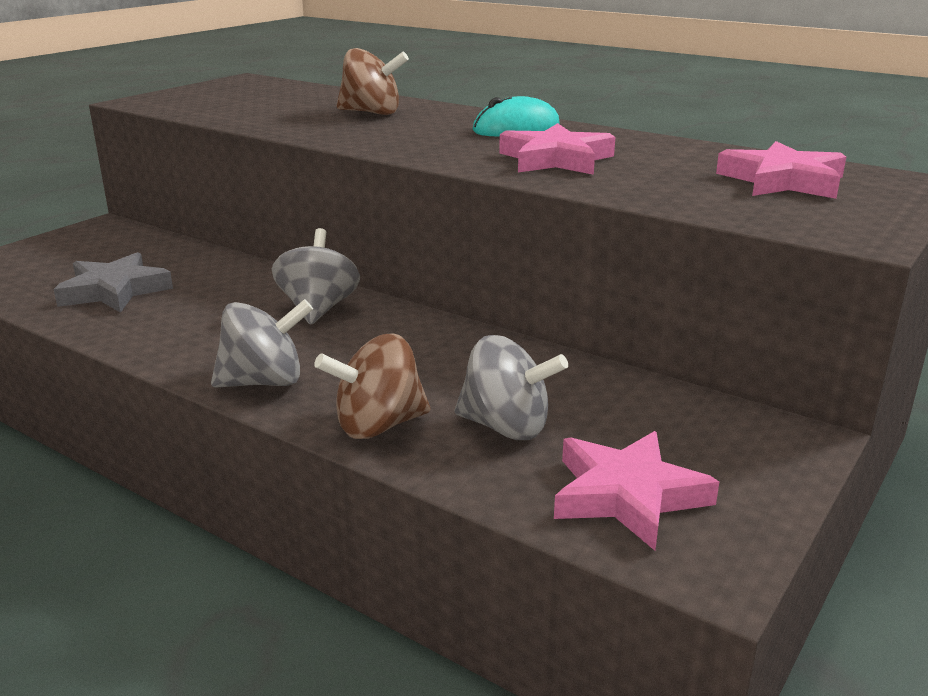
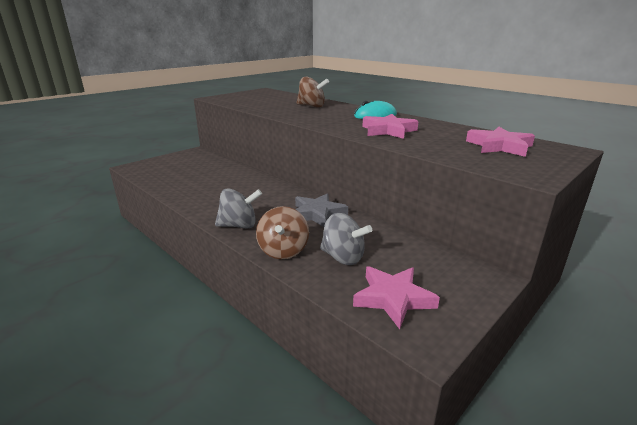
camera: 10 degrees right, 0 degrees up
grey star [54,252,173,313] -> grey star moved to [295,193,348,227]
grey spinning top [272,228,360,325] -> none
brown spinning top [314,334,431,439] -> brown spinning top turned 75 degrees counterclockwise [256,206,309,259]

